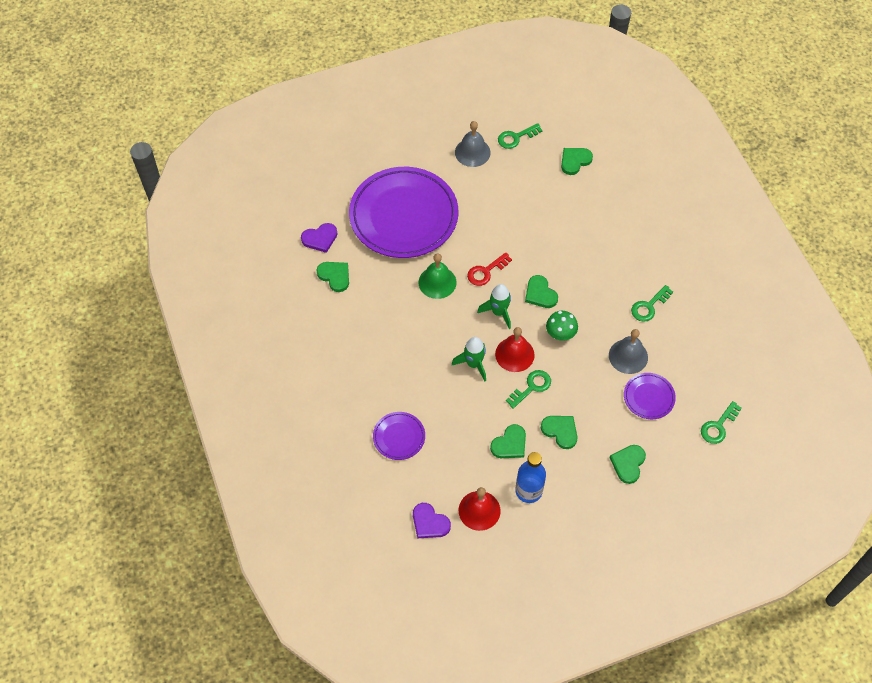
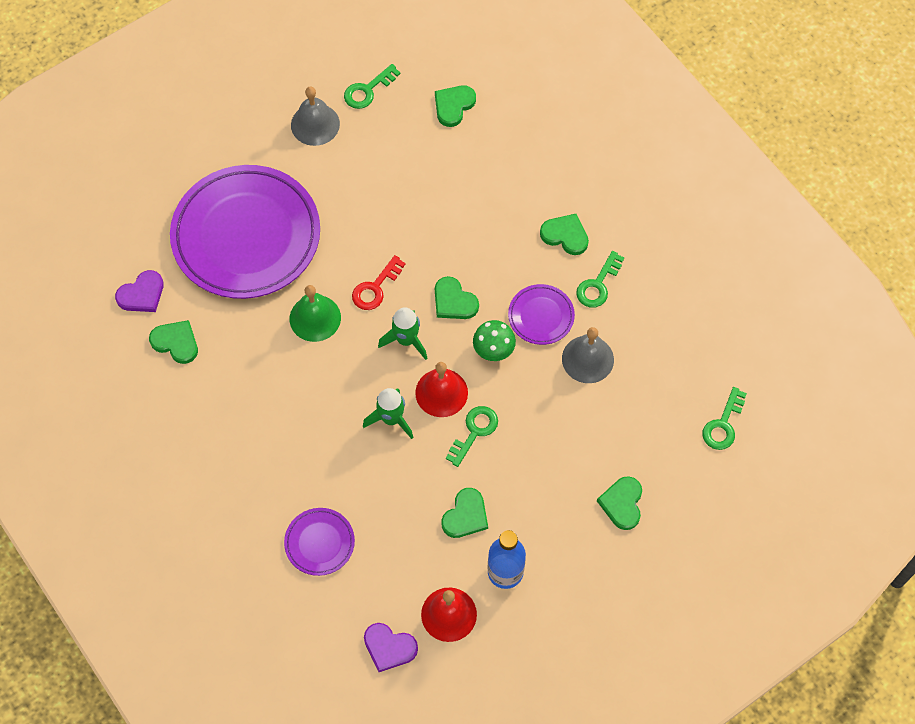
camera: 15 degrees left, 5 degrees up
green heart [541,416,577,449] -> green heart moved to [540,214,589,255]
purple plate [624,373,676,419] -> purple plate moved to [508,284,575,345]

